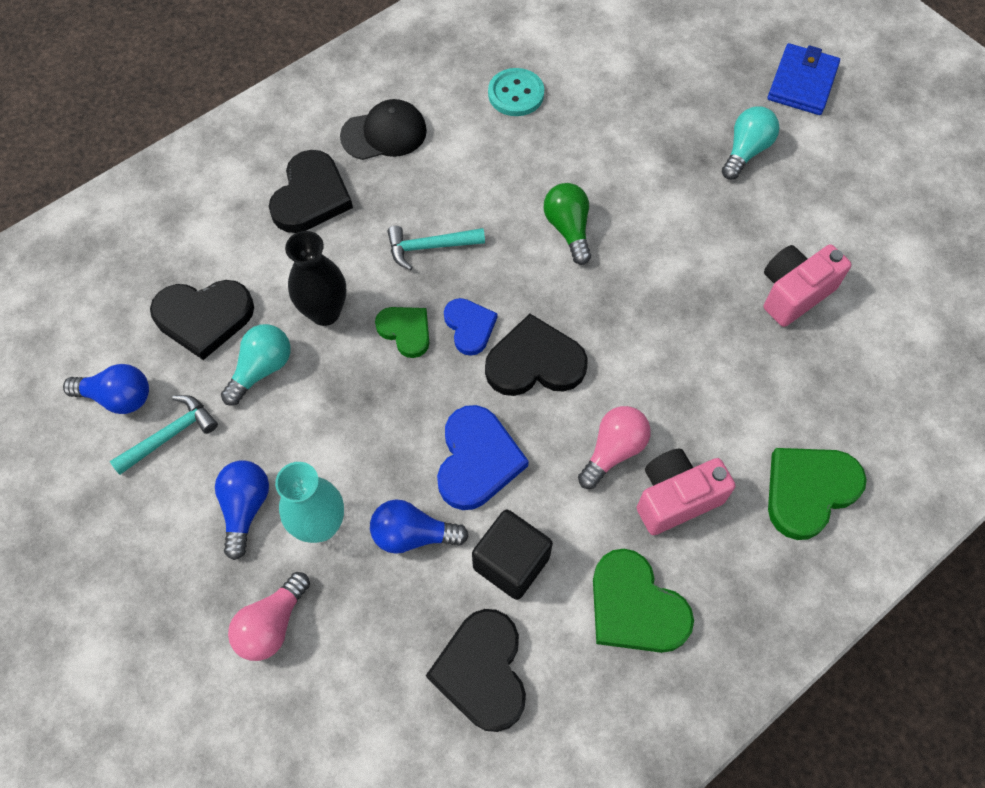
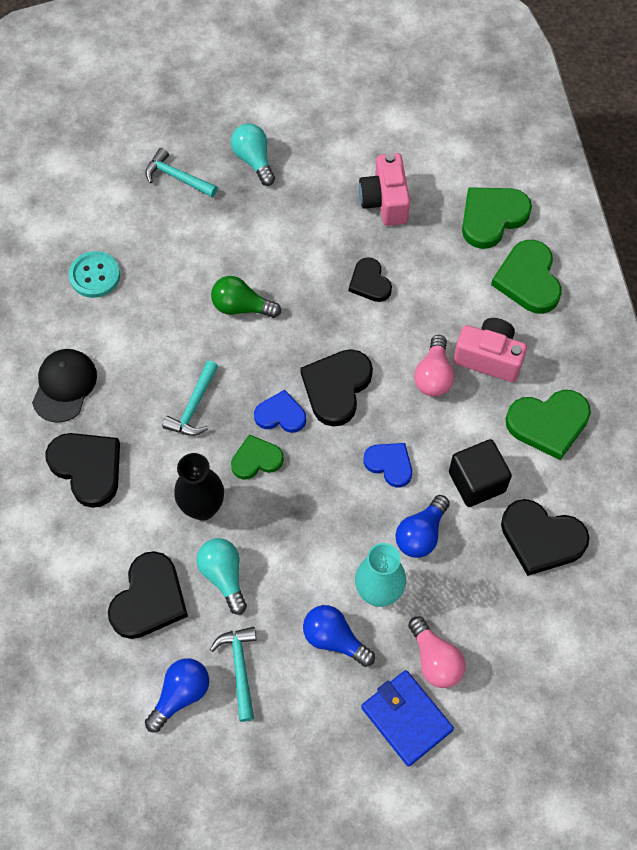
camera: 60 degrees left, 0 degrees up
blue heart [437,405,529,510] -> blue heart [363,443,412,488], size x0.62
pink light bulb [578,406,651,489] -> pink light bulb turned 150 degrees counterclockwise [414,335,454,396]
pink camera [637,449,736,535] -> pink camera turned 105 degrees clockwise [453,318,527,382]
blue wallet [768,43,840,115] -> blue wallet moved to [361,670,454,767]
none -> turquoise hammer [145,148,218,197]
none -> black heart [349,257,392,302]
none -> green heart [462,187,532,249]

